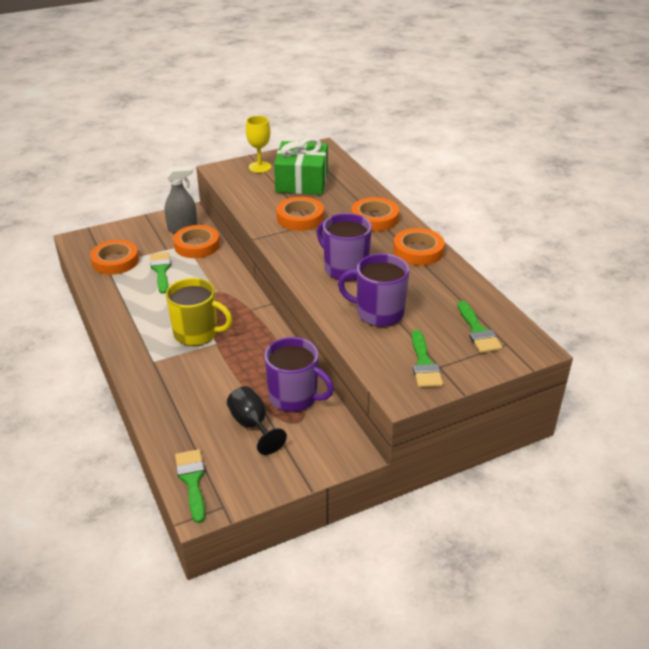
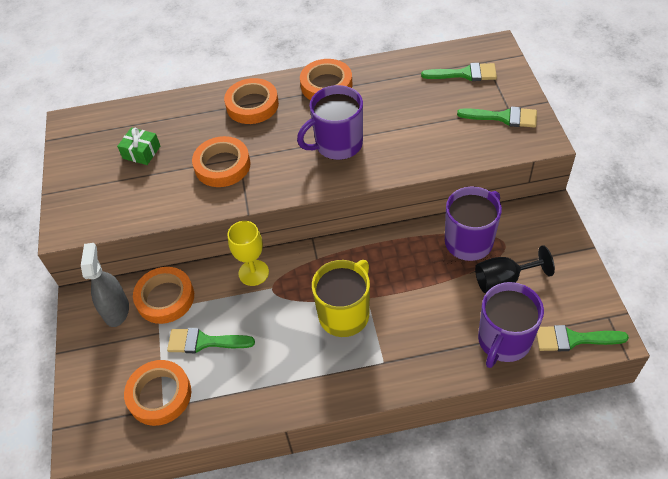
camera: 70 degrees left, 15 degrees up
yellow goblet [246,116,271,173] -> yellow goblet moved to [227,221,269,286]
green gift [274,138,328,195] -> green gift [117,127,160,165], size x0.47
purple mug [338,254,410,327] -> purple mug moved to [478,282,544,368]

